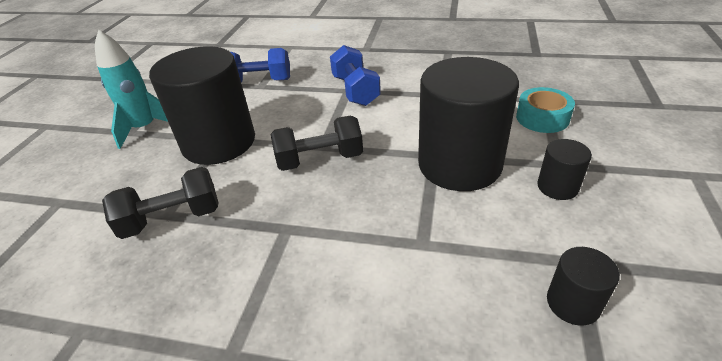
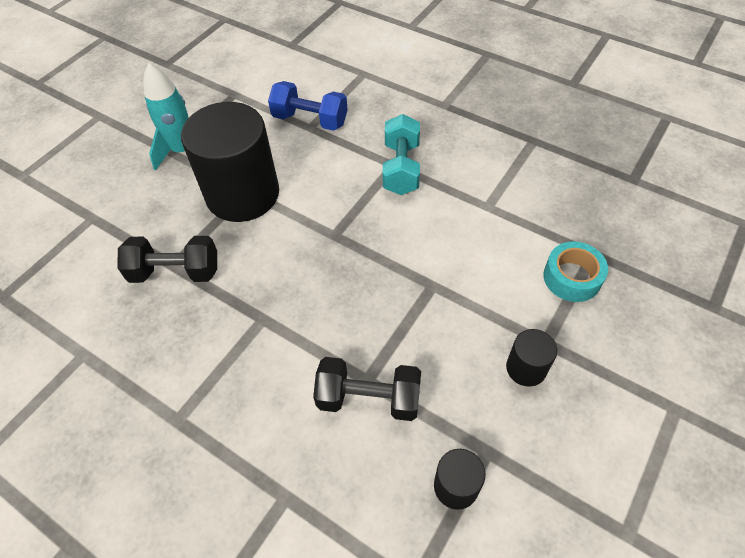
camera: 20 degrees right, 15 degrees up
black dumbbell [271,116,363,171] -> black dumbbell moved to [313,357,421,421]
blue dumbbell [330,45,381,106] -> turquoise dumbbell [383,114,420,195]
black cylinder [418,57,519,191] -> none

